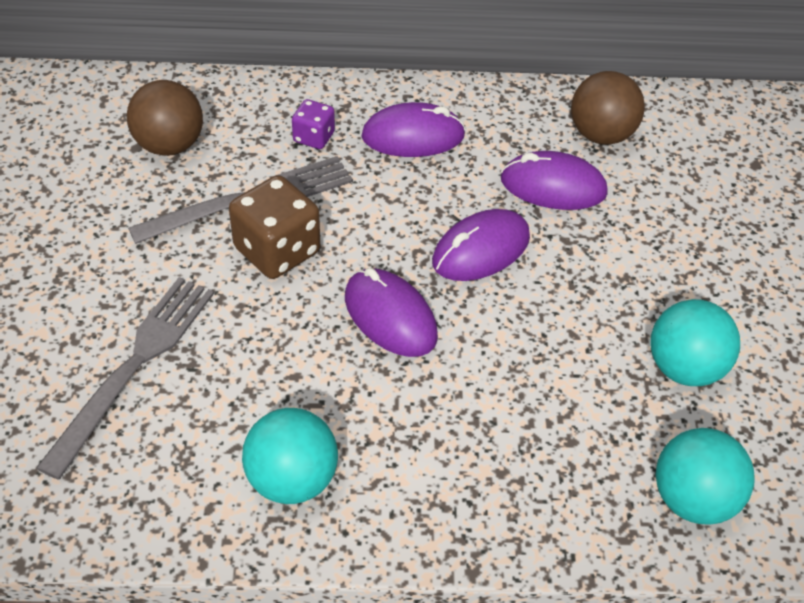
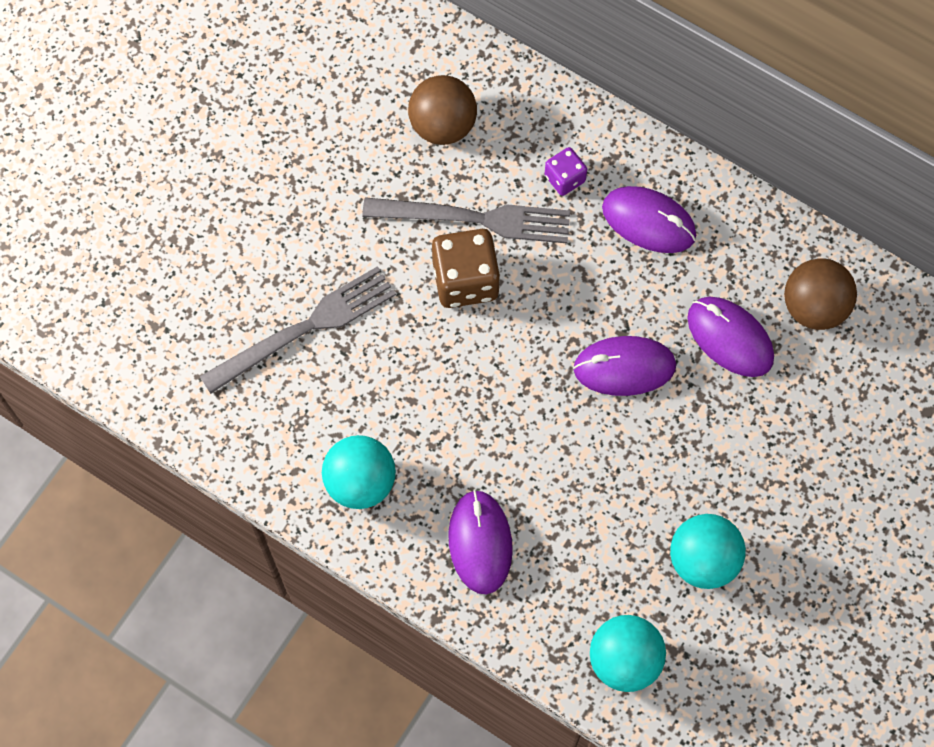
camera: 35 degrees right, 20 degrees up
purple mouse [345,268,438,357] -> purple mouse moved to [448,489,513,594]

